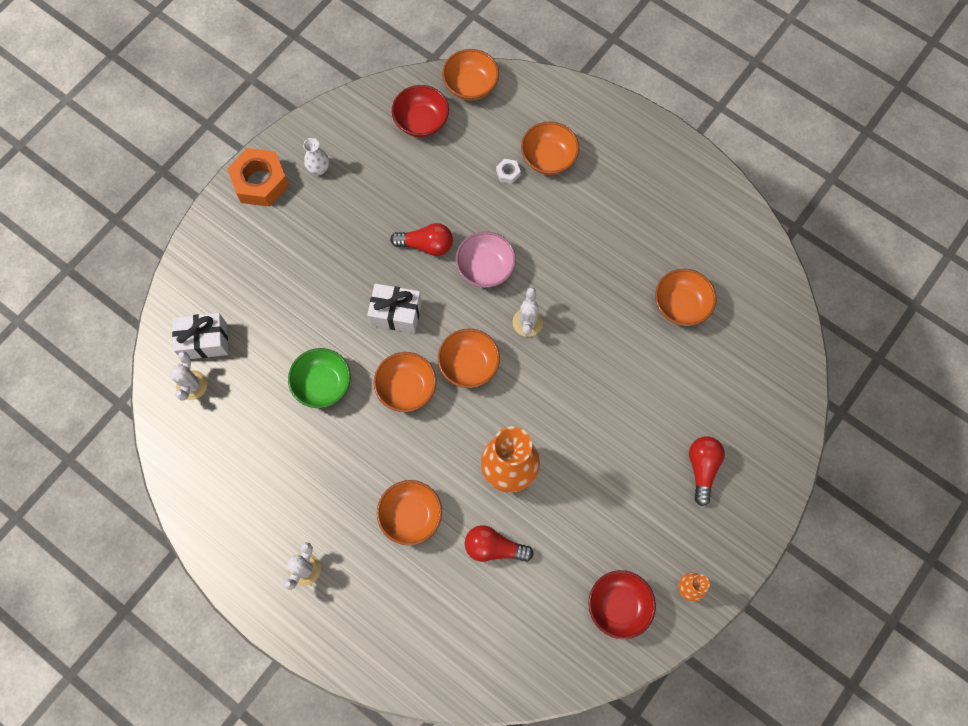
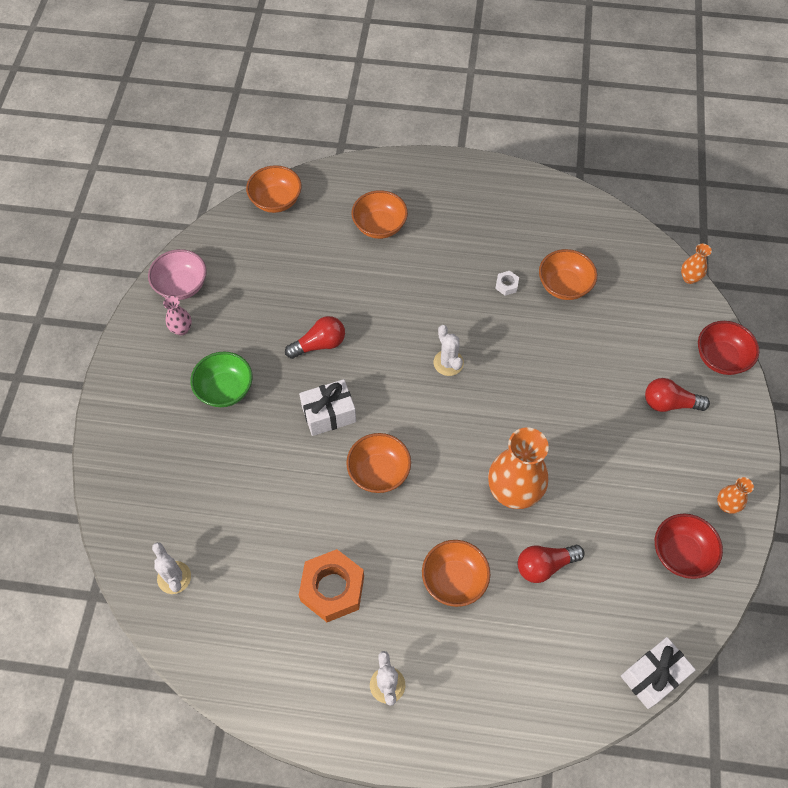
camera: 30 degrees left, 10 degrees down
white gift [172,313,228,359] -> white gift moved to [621,637,696,709]
orange nut [227,148,289,207] -> orange nut moved to [299,549,364,622]
green bowl [288,348,351,408] -> green bowl moved to [191,352,253,407]
white vase [303,138,329,175] -> pink vase [163,296,192,335]
red bowl [392,85,449,137] -> red bowl moved to [698,321,759,375]
orange bowl [438,329,500,388] -> none
pink bowl [456,231,516,288] -> pink bowl moved to [148,249,207,300]
white nut [496,159,521,184] -> white nut moved to [495,271,519,296]
red light bulb [689,436,725,506] -> red light bulb turned 60 degrees counterclockwise [645,378,710,412]
none -> orange vase [681,244,712,284]

